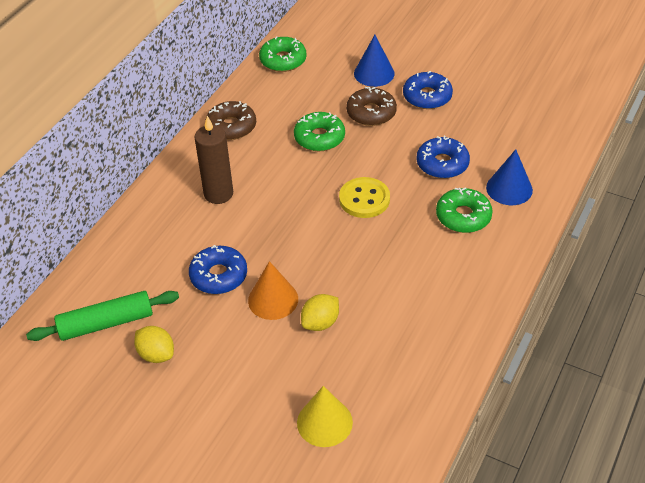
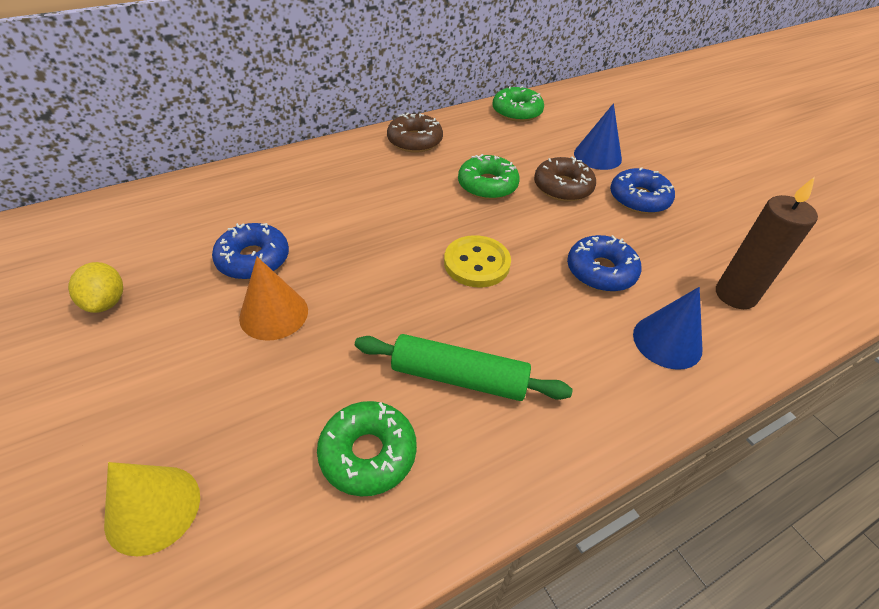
camera: 30 degrees right, 0 degrees up
green rolling pin [26,291,179,341] -> green rolling pin moved to [355,334,573,401]
brown candle [194,116,233,204] -> brown candle moved to [716,177,818,309]
yellow lemon [301,294,339,331] -> none
green donut [436,187,493,233] -> green donut moved to [317,401,417,496]

